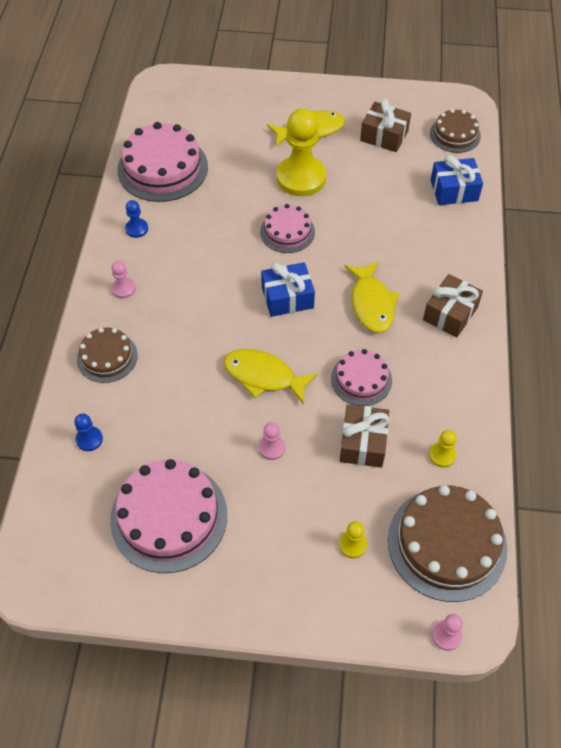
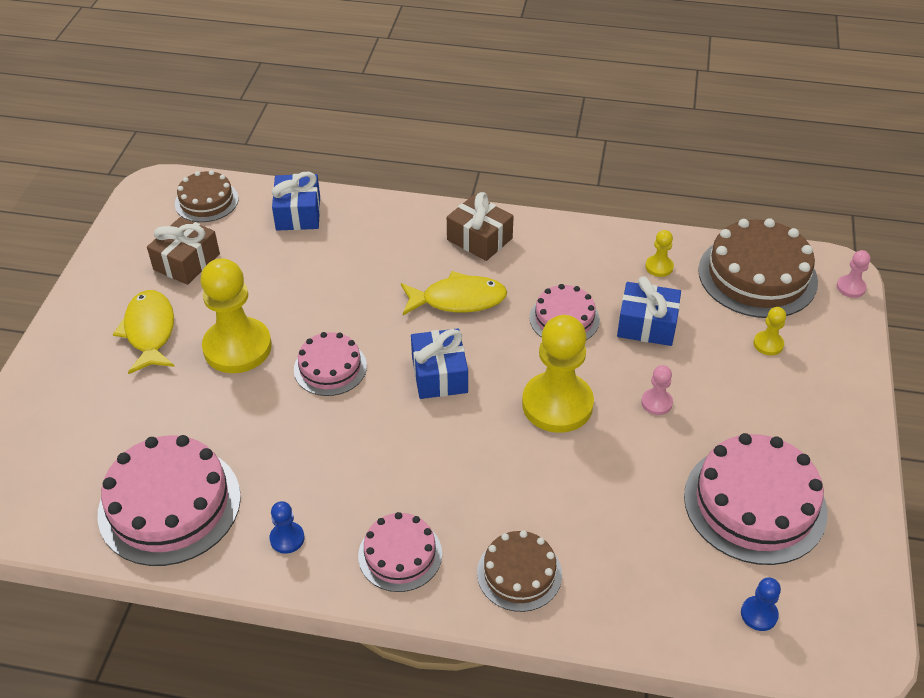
camera: 85 degrees left, 10 degrees down
blue pawn [74,414,103,451] -> blue pawn moved to [741,577,781,631]
pink pawn [111,261,136,299] -> pink cake [358,512,442,592]
yellow fish [224,349,318,405] -> yellow pawn [522,315,594,433]
brown gift [340,405,389,468] -> blue gift [617,276,681,346]

